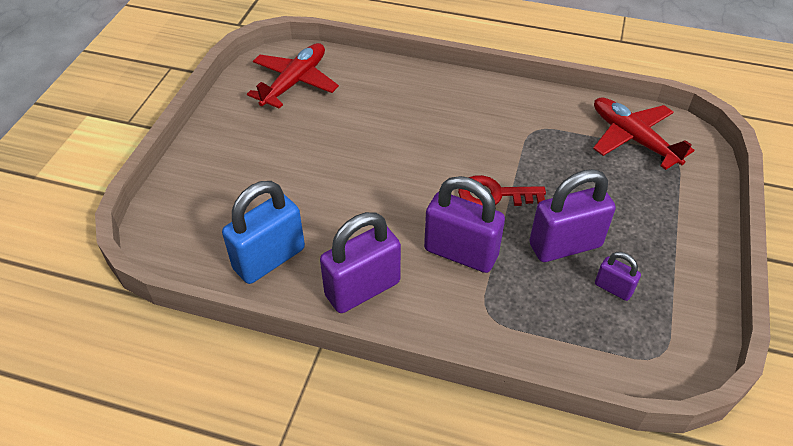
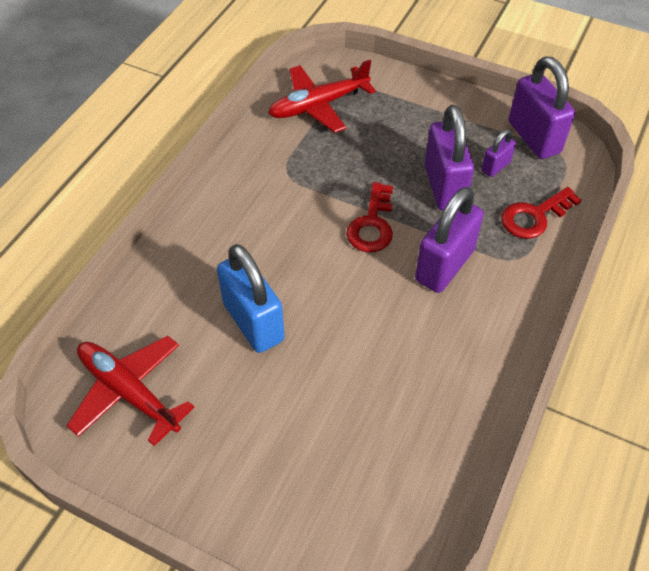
camera: 80 degrees left, 5 degrees up
blue padlock [222,181,305,284] -> blue padlock moved to [217,244,285,353]
purple padlock [320,212,401,313] -> purple padlock moved to [509,56,575,159]
none -> red key [501,187,582,239]

